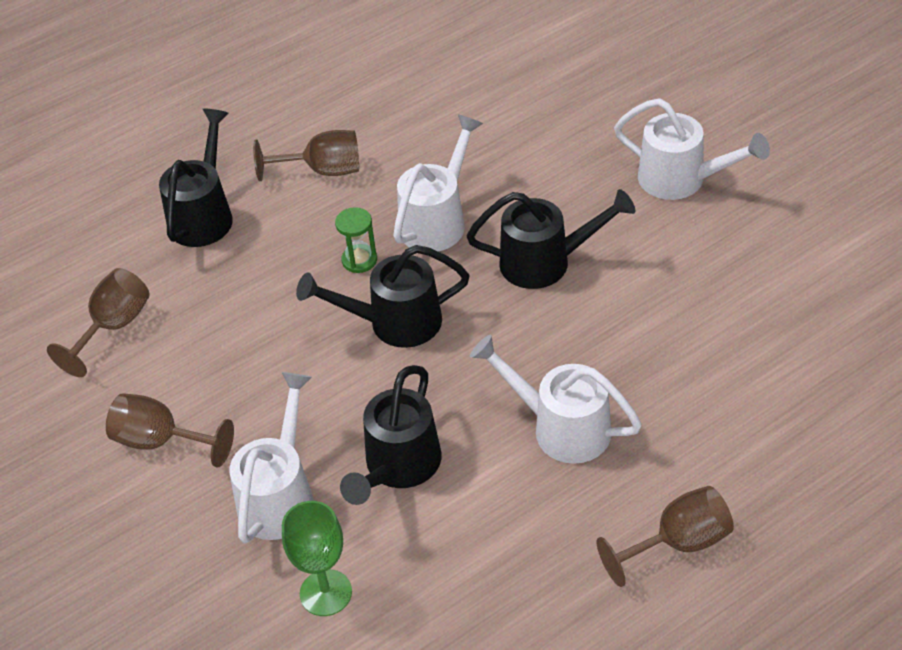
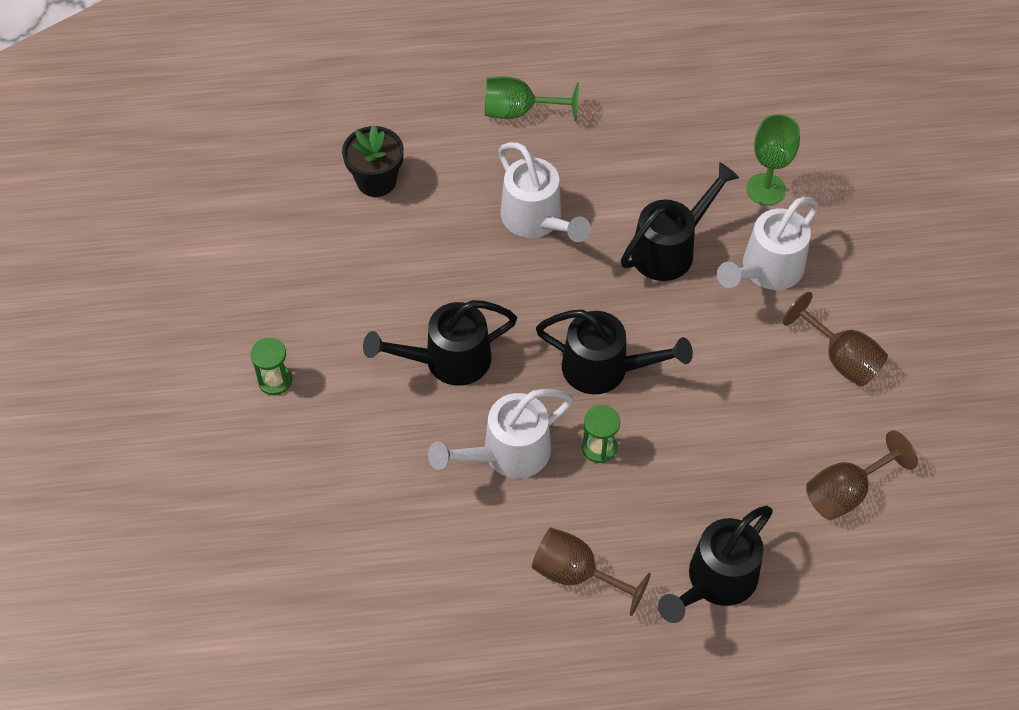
camera: 155 degrees left, 10 degrees up
black watering can [467,189,635,289] -> black watering can turned 45 degrees counterclockwise [363,300,517,386]
brown goblet [597,486,734,587] -> green goblet [485,77,579,121]
white watering can [614,98,770,200] -> green hourglass [250,338,292,395]
none -> black flower pot [342,125,404,197]

